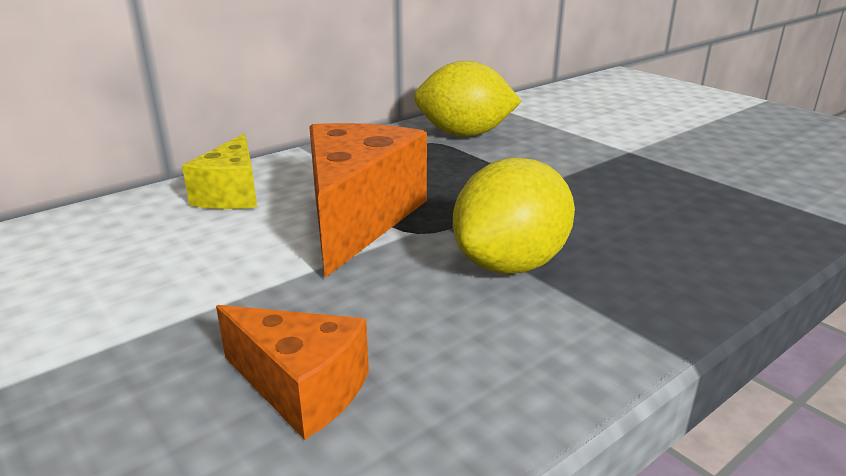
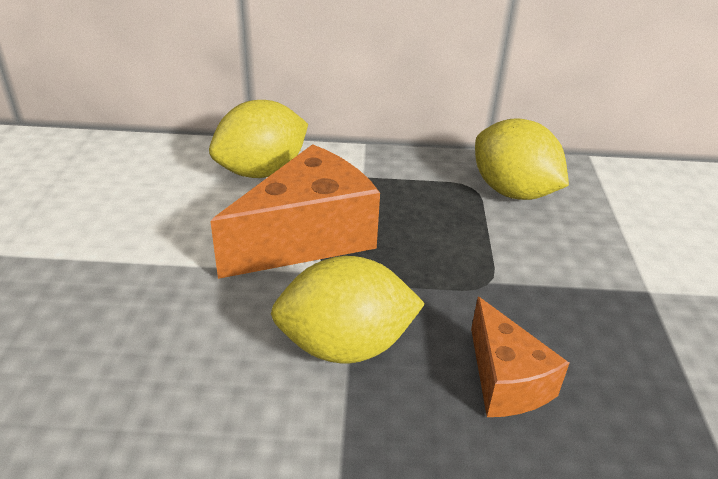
camera: 40 degrees right, 10 degrees up
yellow cheese [182,133,257,209] -> yellow lemon [209,100,308,178]
orange cheese [216,305,369,440] -> orange cheese moved to [471,297,569,417]

